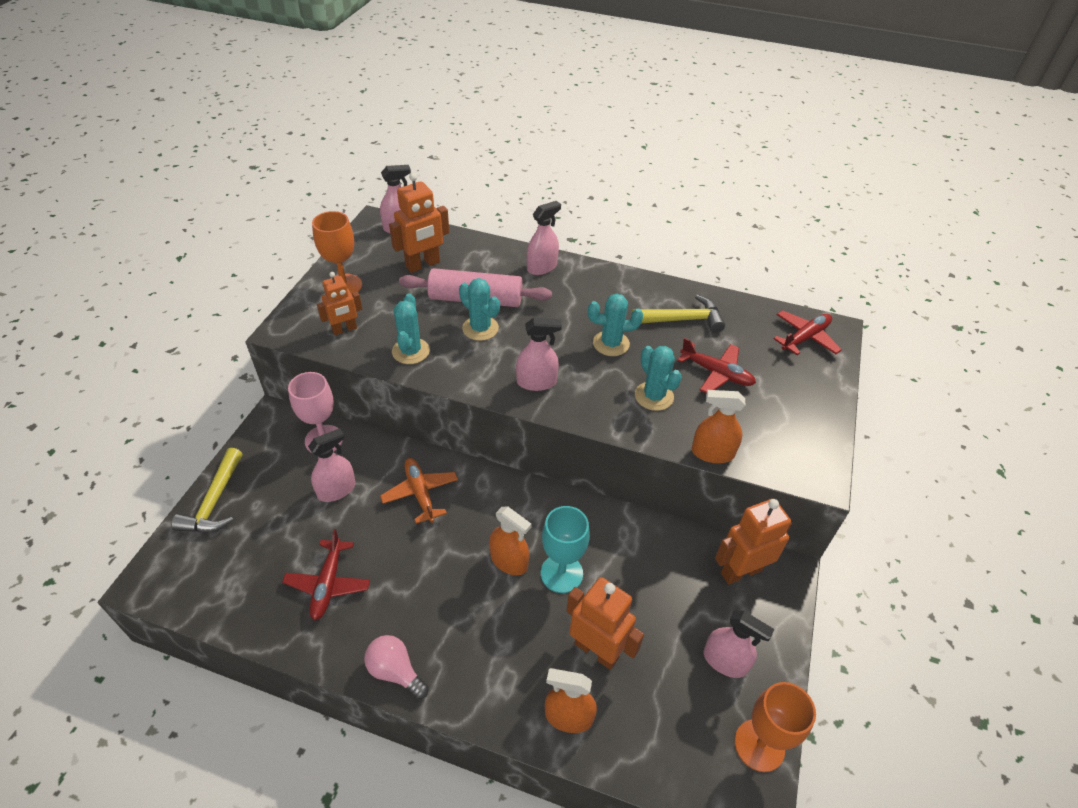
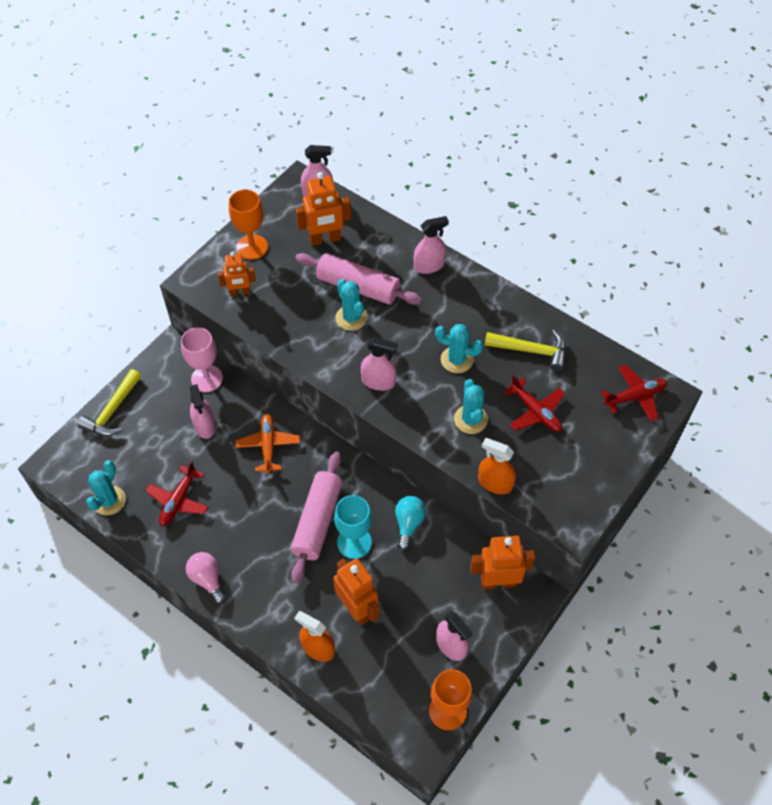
camera: 20 degrees right, 10 degrees up
pink spray bottle [308,428,356,502] -> pink spray bottle turned 90 degrees clockwise [189,384,216,439]
turquoise cactus [392,293,430,364] -> turquoise cactus moved to [86,460,126,515]
orange spray bottle [489,506,532,575] -> pink rolling pin [291,452,342,583]
none -> turquoise light bulb [395,496,426,551]

